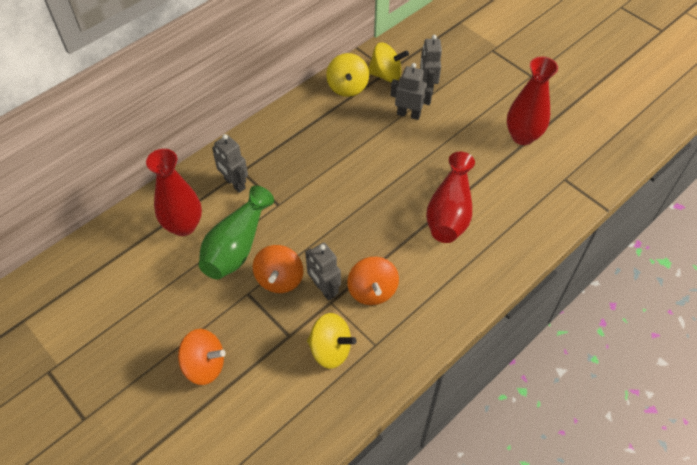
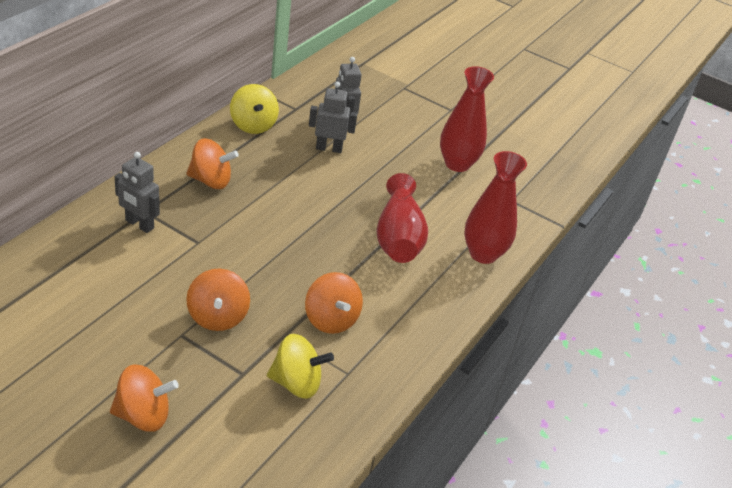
camera: 20 degrees left, 15 degrees down
red vase [146,149,202,236] -> red vase moved to [464,151,527,264]
green vase [199,185,274,279] -> none
grey robot [305,243,341,301] -> none
yellow spinning top [368,42,409,83] -> none
none -> orange spinning top [186,138,239,189]

